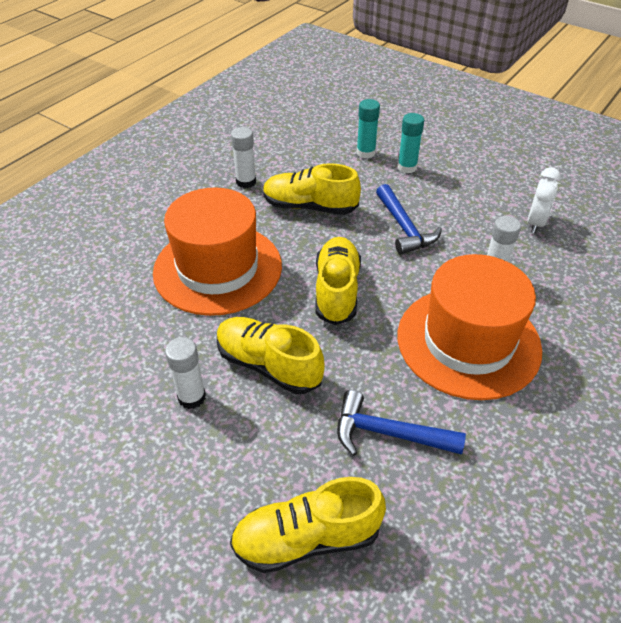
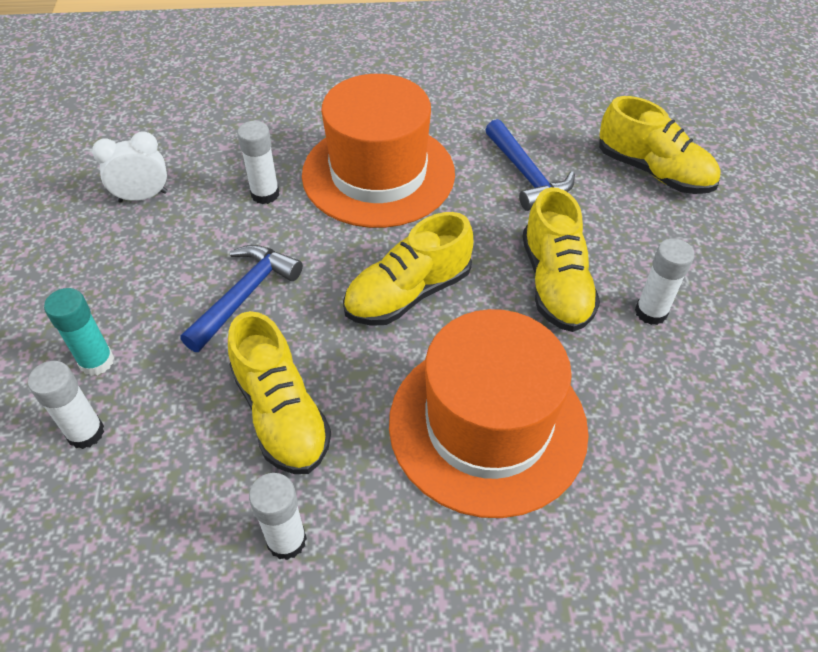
camera: 130 degrees left, 5 degrees up
turquoise glue stick [357,99,380,158] -> white glue stick [28,361,104,449]

